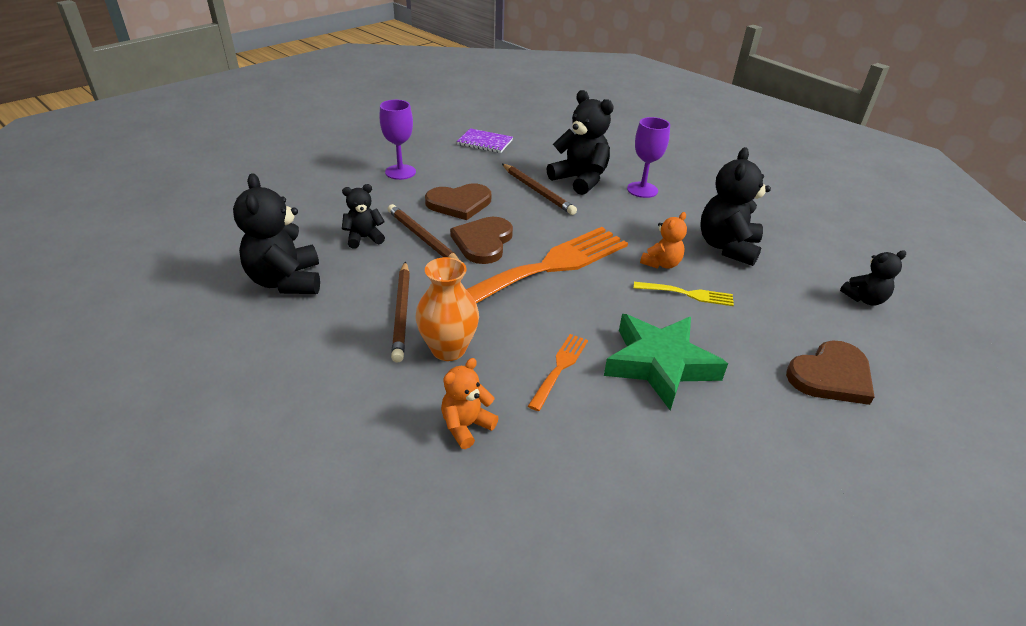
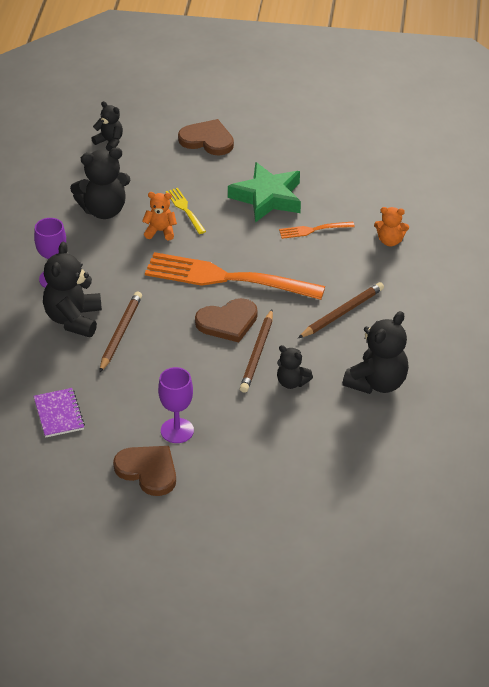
camera: 125 degrees left, 5 degrees up
orange vase [415,257,479,361] -> none
brown heart [425,184,491,220] -> brown heart moved to [113,446,176,496]

